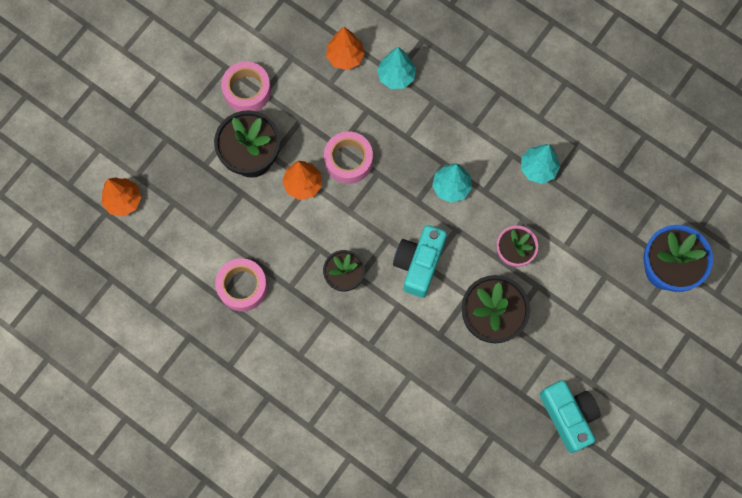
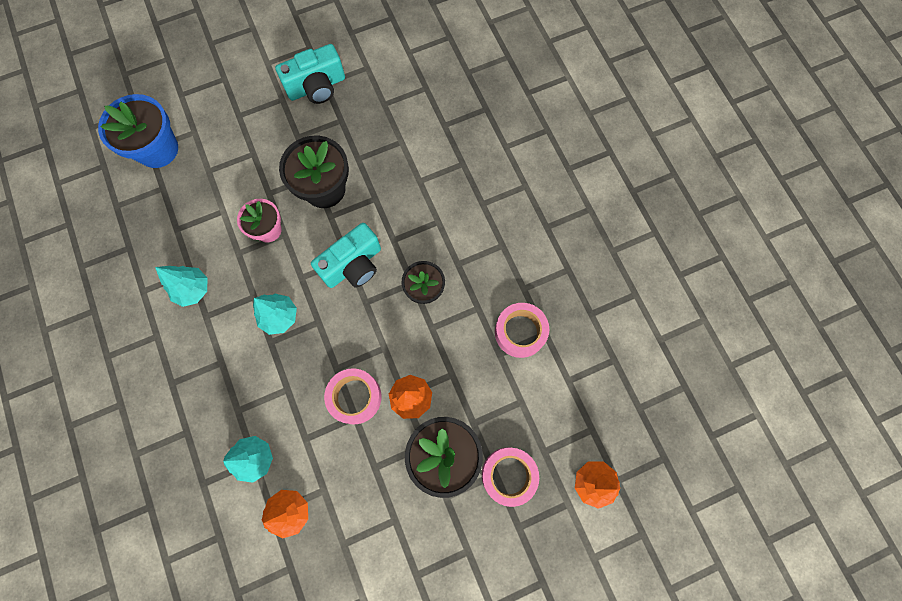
camera: 150 degrees left, 0 degrees up
pink tape [221,61,271,112] -> pink tape moved to [482,447,539,507]
turquoise camera [540,380,601,453] -> turquoise camera turned 120 degrees counterclockwise [275,44,345,104]

